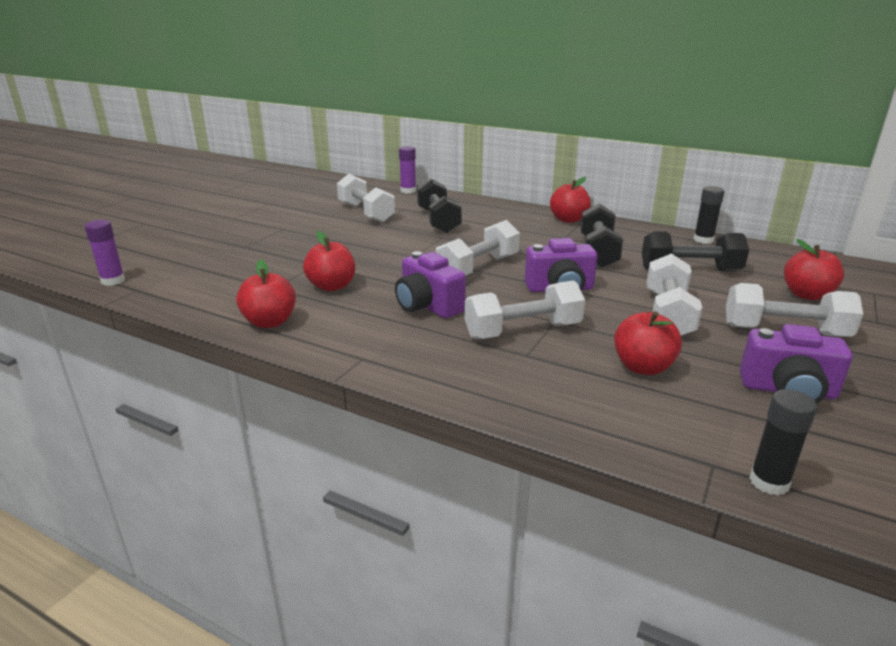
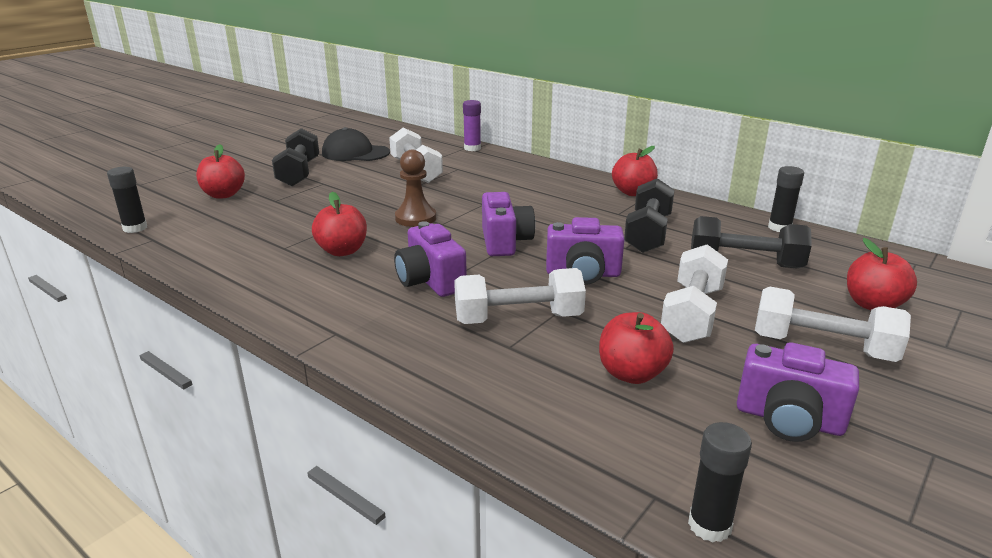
camera: 10 degrees right, 0 degrees up
purple glue stick [85,220,125,286] -> black glue stick [107,167,147,233]
red apple [236,260,296,328] -> red apple moved to [196,144,245,199]
black dumbbell [417,179,462,233] -> black dumbbell moved to [272,128,319,186]
white dumbbell [436,220,520,276] -> purple camera [482,192,535,256]
none -> black cap [322,127,390,161]
none -> brown pawn [395,150,436,227]

